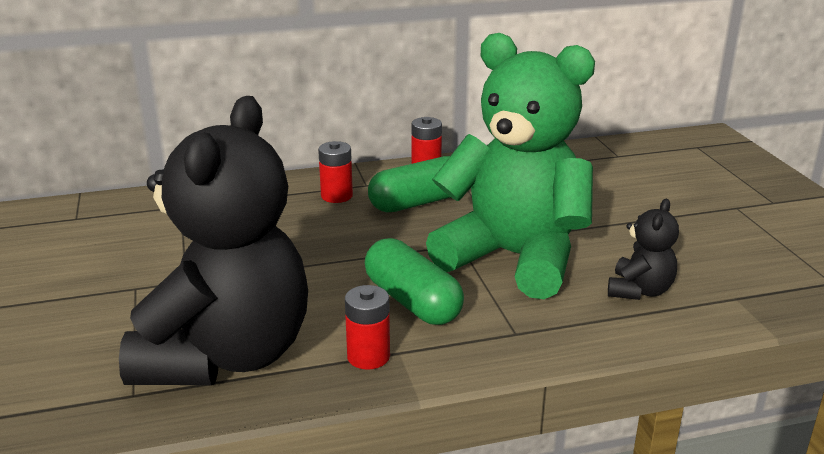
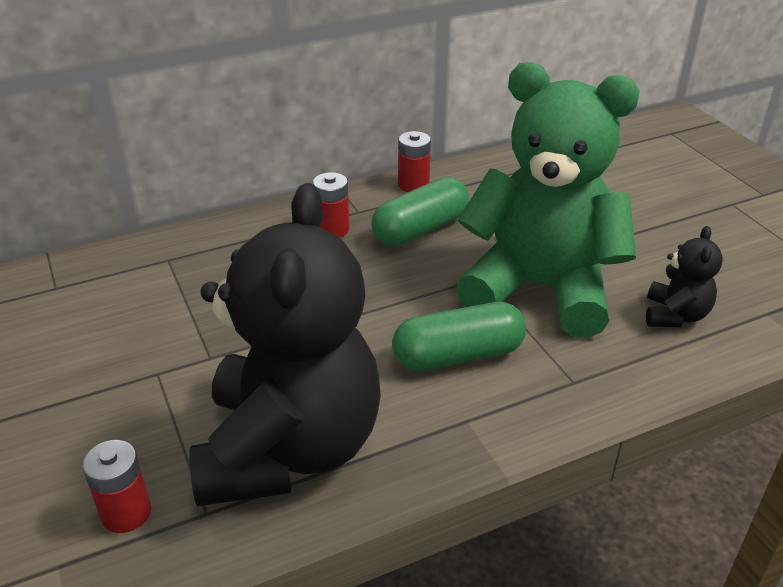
camera: 10 degrees left, 10 degrees up
red battery [345,285,390,370] -> red battery moved to [82,440,151,533]
green capsule [365,238,464,325] -> green capsule turned 60 degrees counterclockwise [392,302,526,371]

